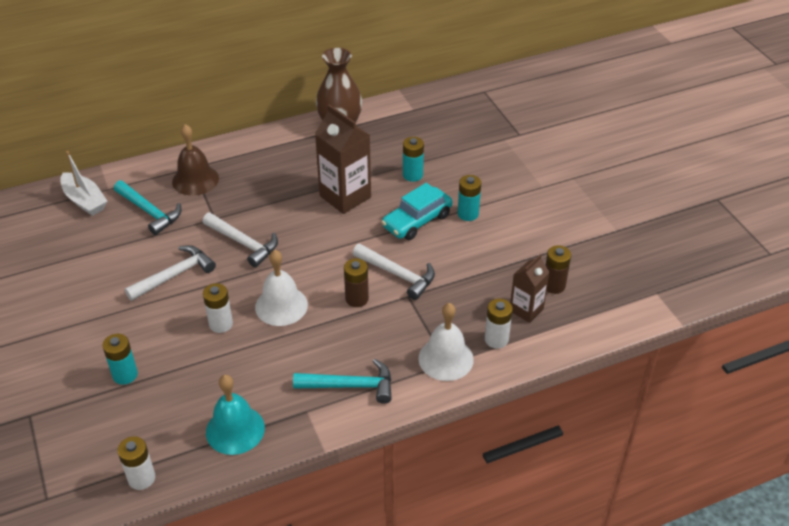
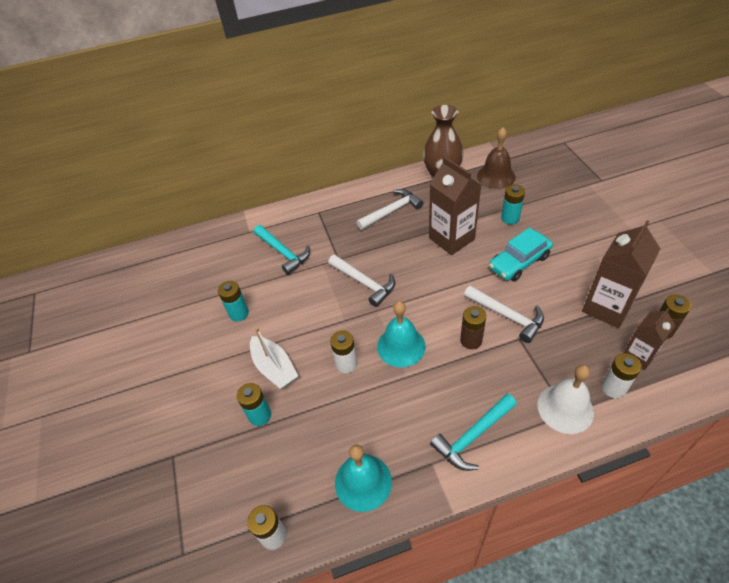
camera: 10 degrees right, 5 degrees up
white boat [60,151,107,216] -> white boat moved to [250,327,298,389]
white hammer [125,245,216,301] -> white hammer moved to [357,189,424,230]
brown bell [172,124,219,196] -> brown bell moved to [477,127,515,189]
white bell [255,250,308,326] -> turquoise bell [377,301,426,367]
turquoise hammer [293,359,392,404] -> turquoise hammer turned 135 degrees clockwise [430,394,517,471]
turquoise battery [458,175,481,221] -> turquoise battery moved to [218,281,249,322]
none -> brown carton [582,220,660,328]

